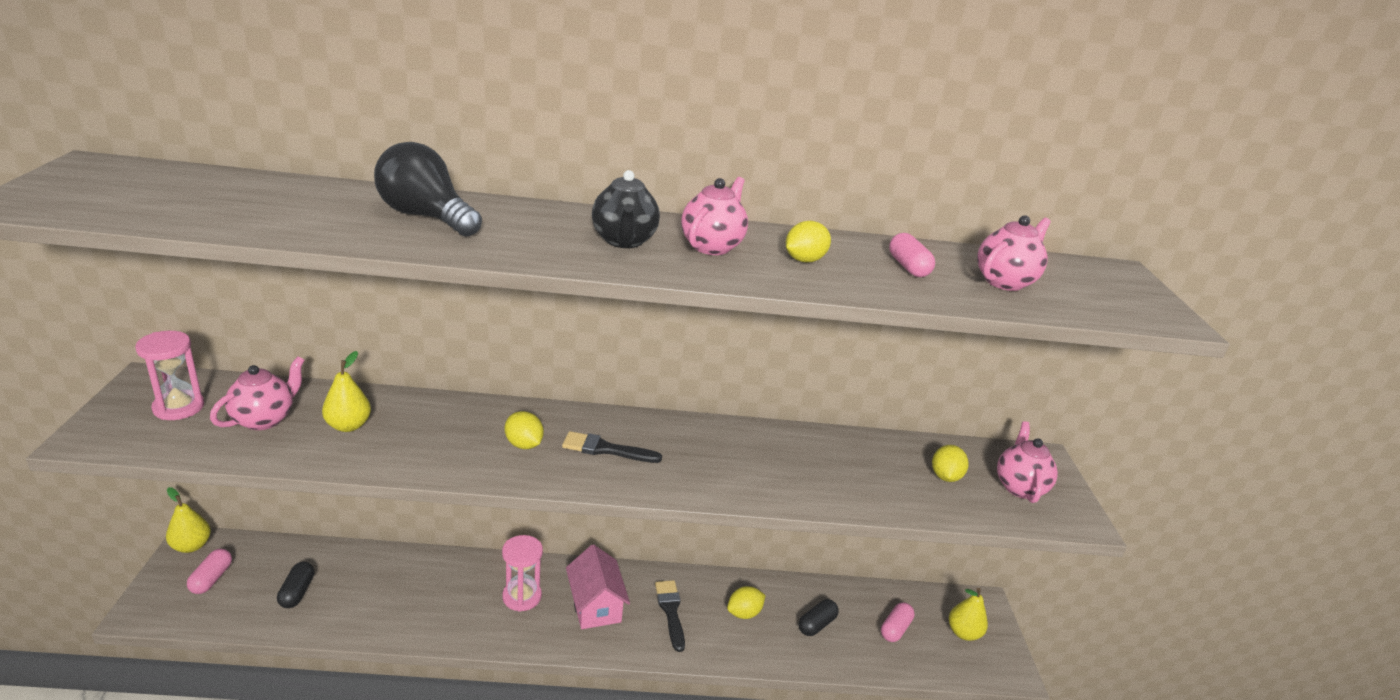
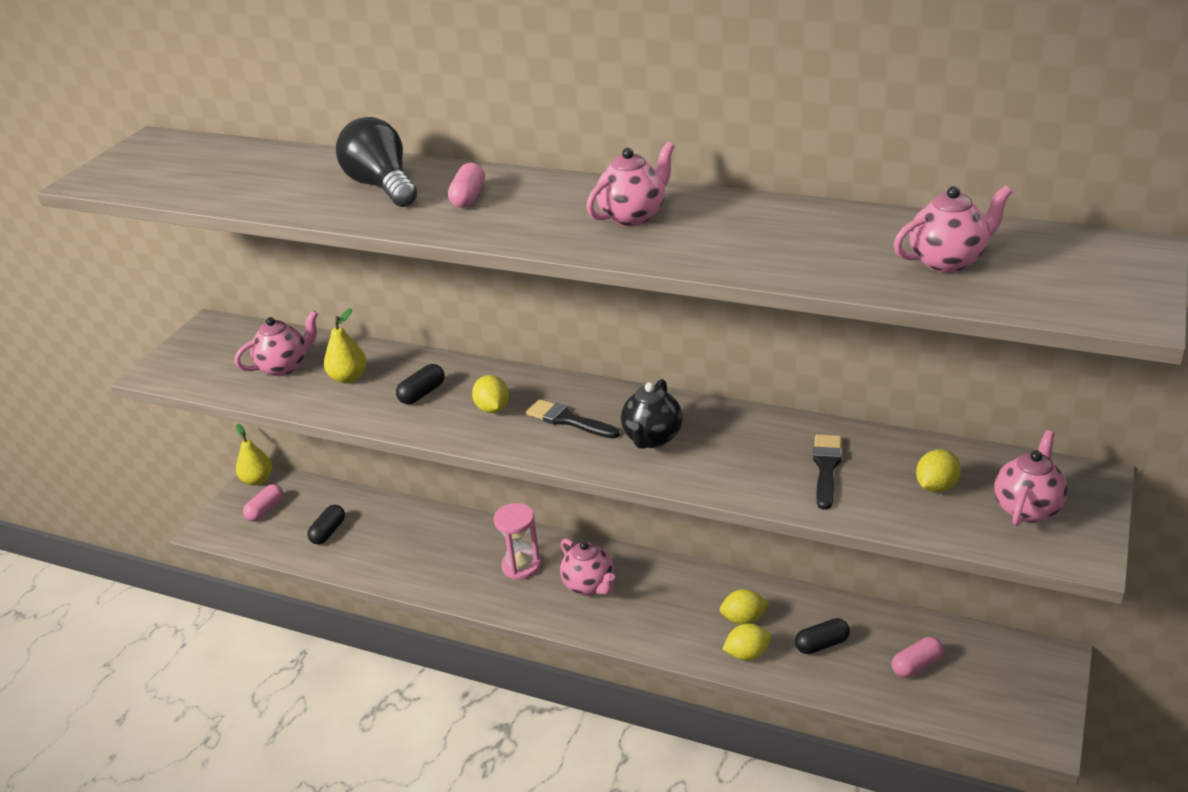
camera: 30 degrees right, 5 degrees up
pink hourglass [135,331,204,420] -> none
pink house [566,544,630,629] -> pink teapot [560,538,615,596]
black teapot [592,170,660,248] -> black teapot moved to [621,379,683,449]
black brush [655,580,685,652] -> black brush moved to [813,434,842,510]
yellow lemon [786,221,831,262] -> yellow lemon moved to [722,624,771,660]
pink capsule [889,233,935,277] -> pink capsule moved to [448,163,485,208]
yellow pear [949,588,988,641] -> none
none -> black capsule [396,364,445,404]

